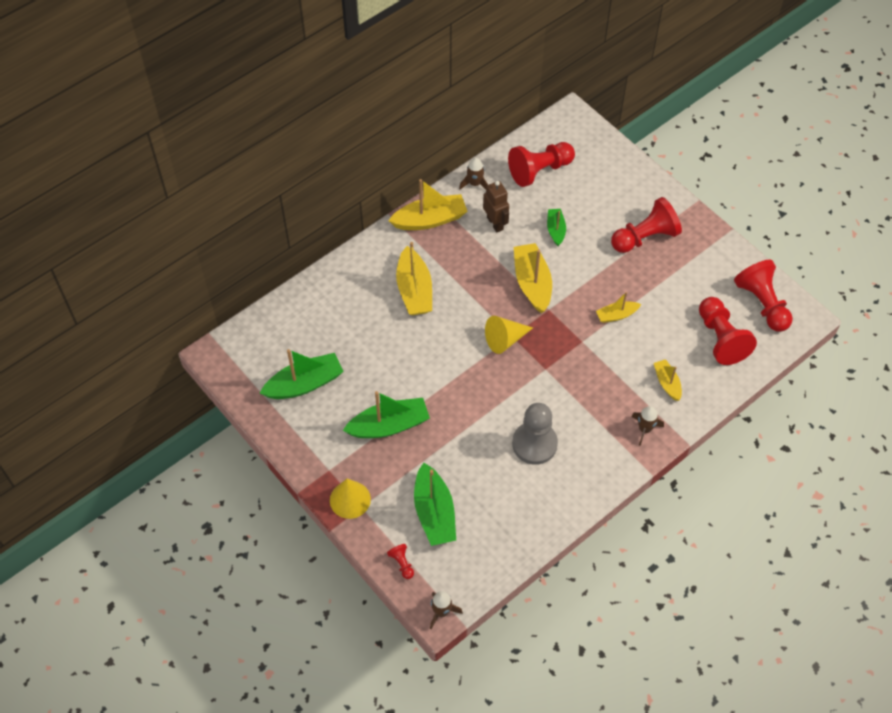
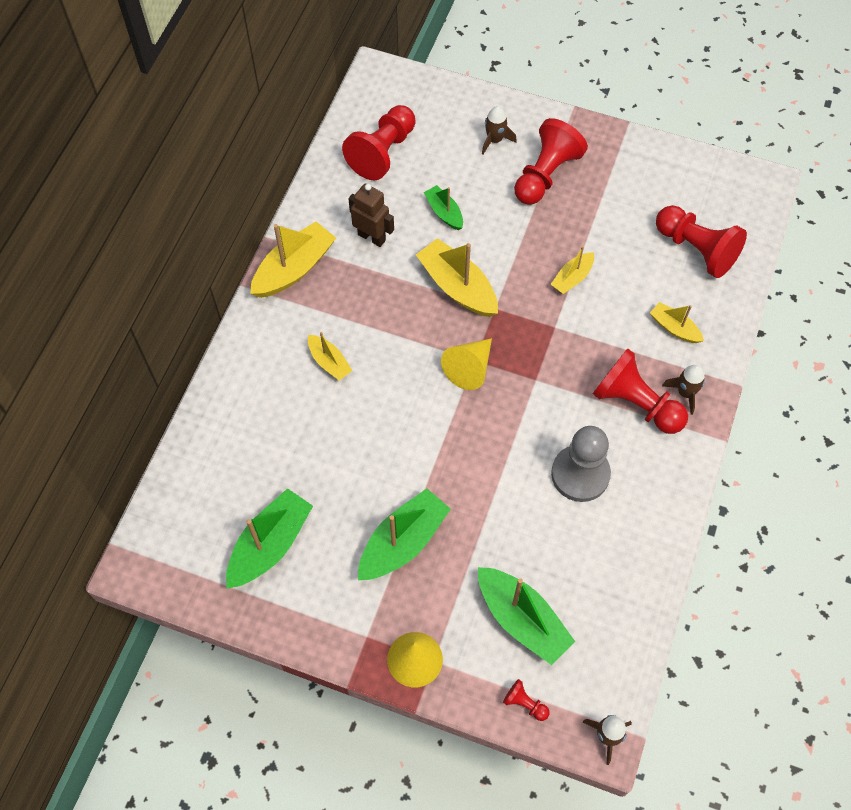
camera: 30 degrees left, 5 degrees up
yellow boat [396,242,432,315] -> yellow boat [308,332,353,380], size x0.56
brown rocket [459,158,488,190] -> brown rocket moved to [482,106,517,154]
red pawn [734,260,793,332] -> red pawn moved to [593,348,688,434]

